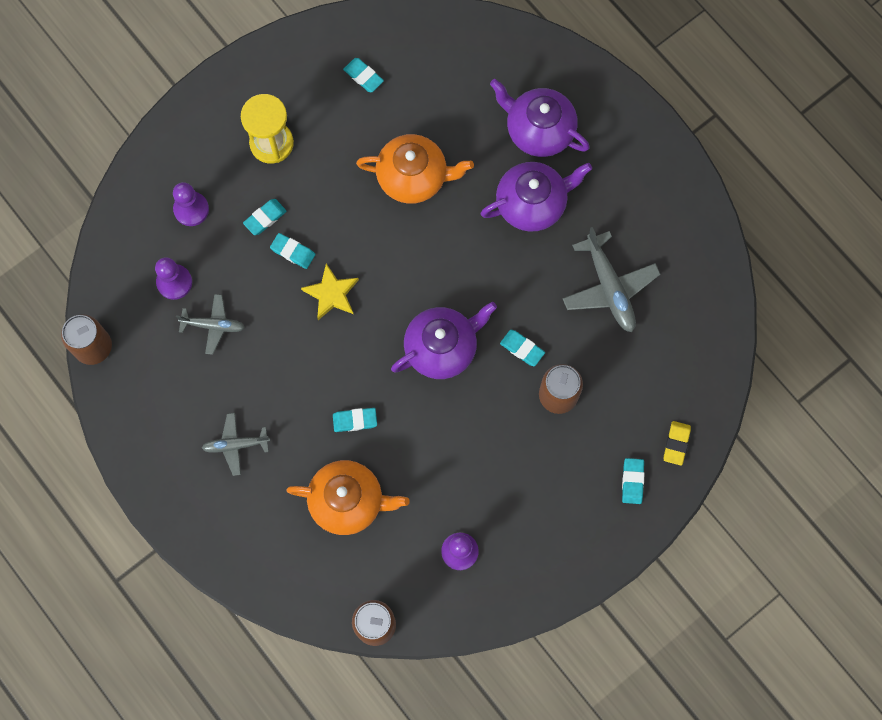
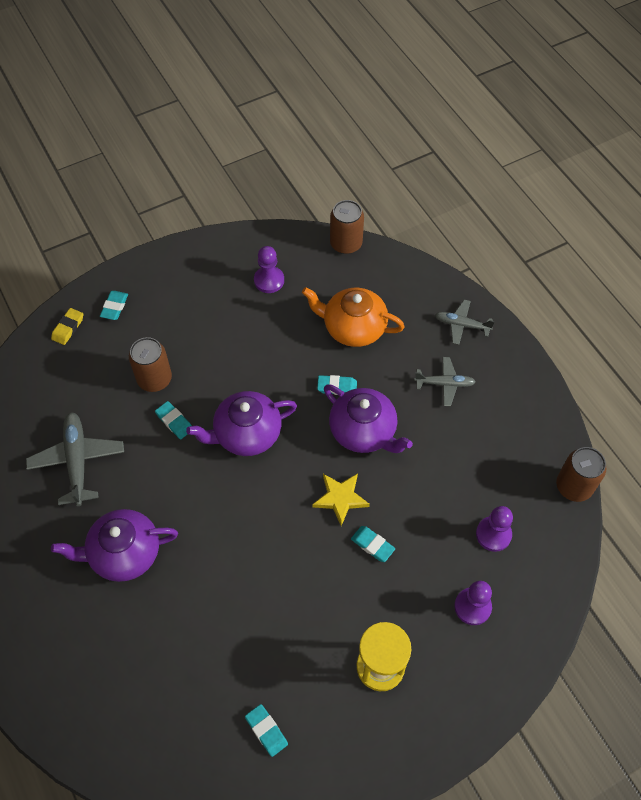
camera: 170 degrees left, 15 degrees down
grey plane [176,294,245,355] -> grey plane moved to [435,300,495,345]
turquoise eraser [243,199,287,235] -> none
orange teapot [356,134,474,204] -> none
purple teapot [490,79,590,157] -> purple teapot moved to [324,384,413,453]

